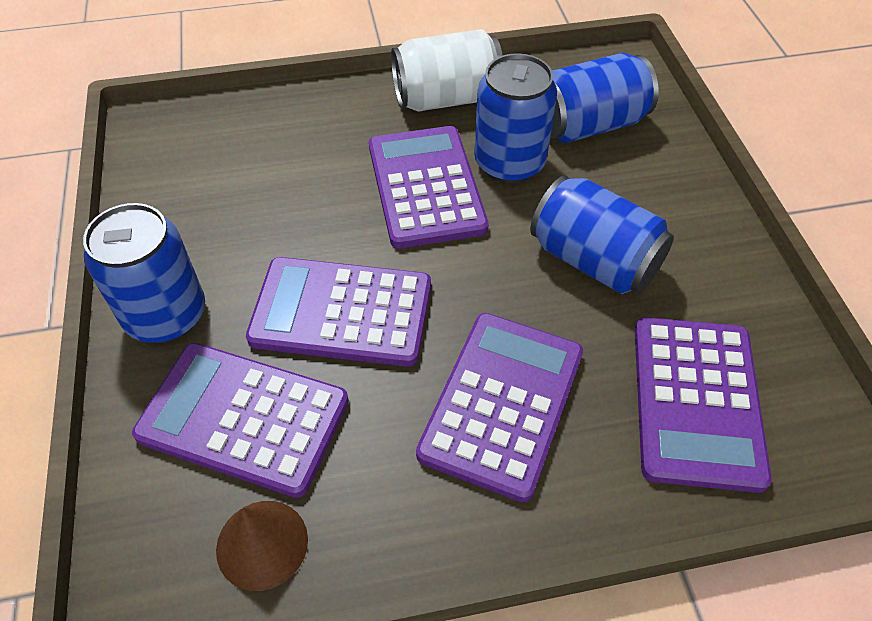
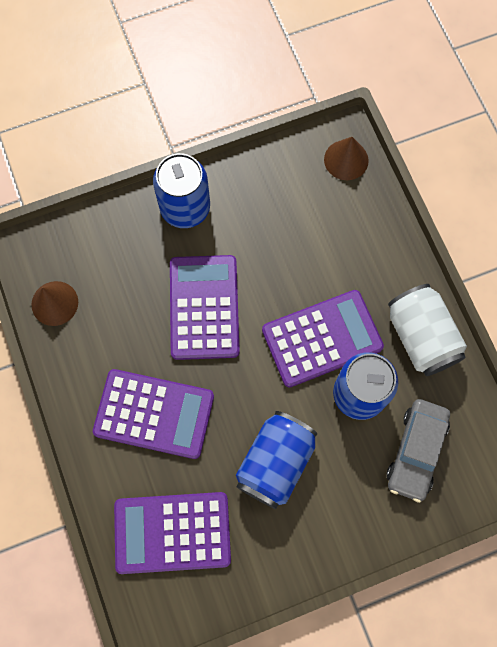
camera: 80 degrees right, 20 degrees up
purple calculator [132,343,349,498] -> none
blue can [550,53,659,143] -> grey car [387,399,450,503]
none -> brown cone [324,137,369,180]

